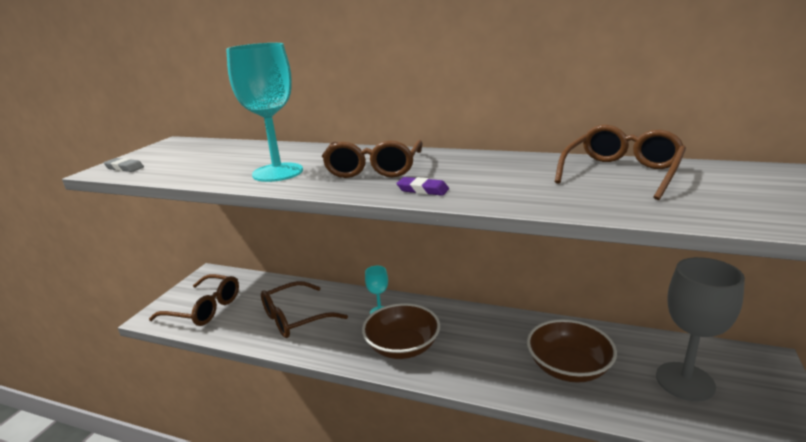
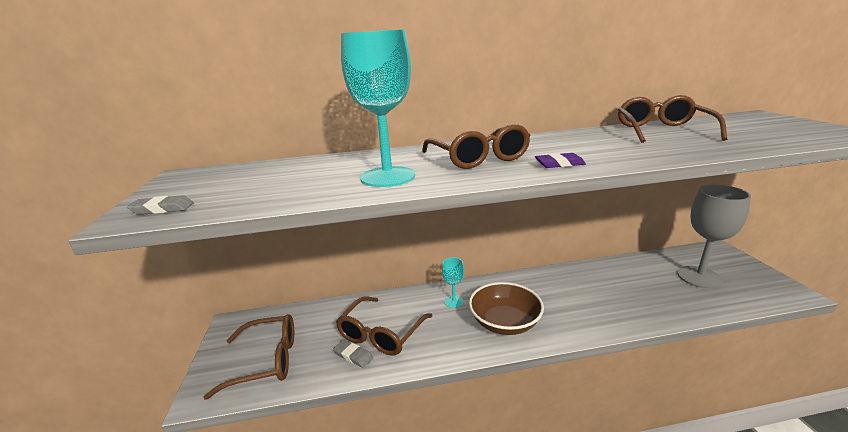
camera: 30 degrees left, 0 degrees up
brown bowl [527,319,617,383] -> none
none -> grey eraser [333,340,373,368]

